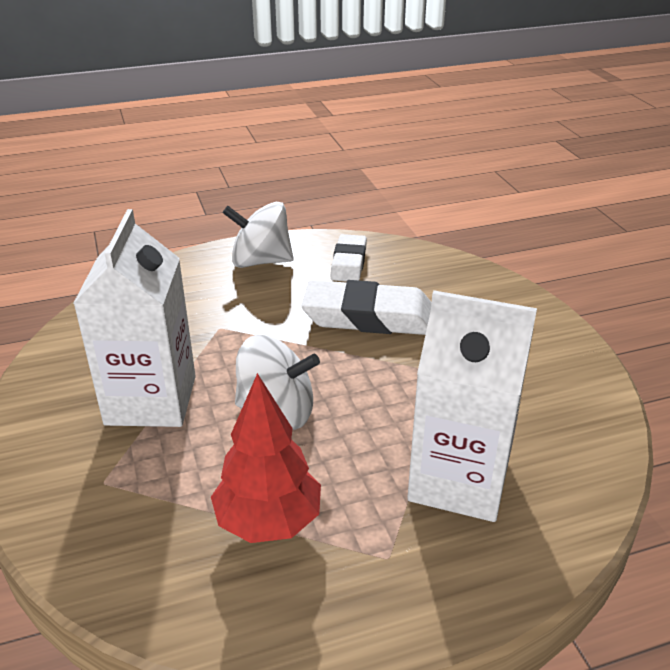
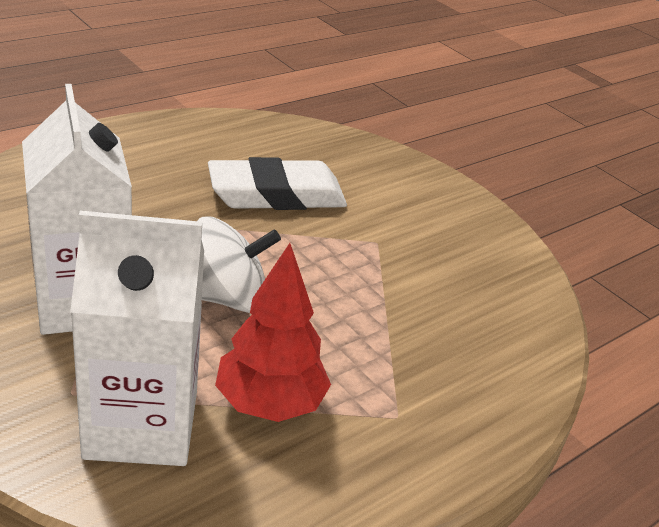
camera: 25 degrees left, 0 degrees up
white spinning top [223,202,294,268] -> none
white eraser [331,234,367,281] -> none
white carton [407,290,537,522] -> white carton moved to [70,211,204,466]

